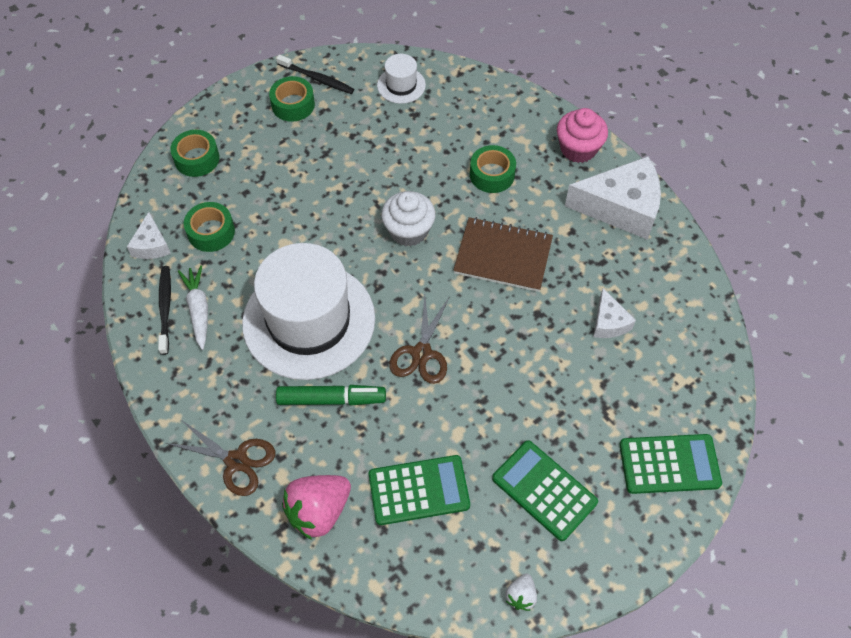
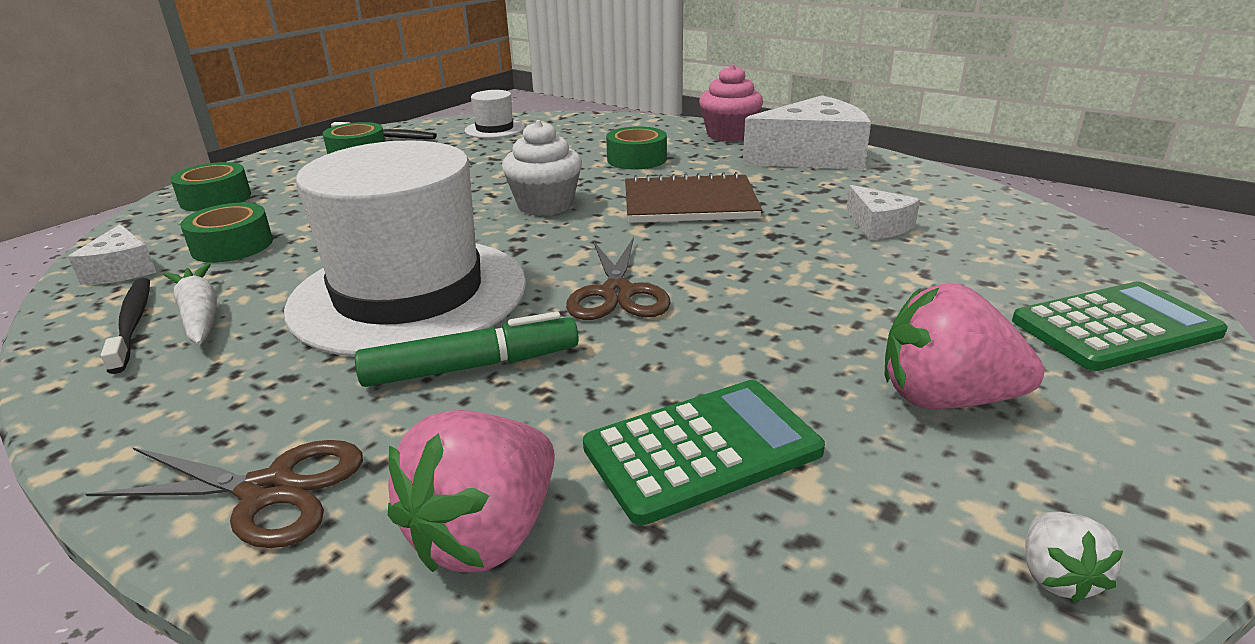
camera: 15 degrees left, 30 degrees down
green calculator [492,441,598,541] -> pink strawberry [885,284,1044,409]

